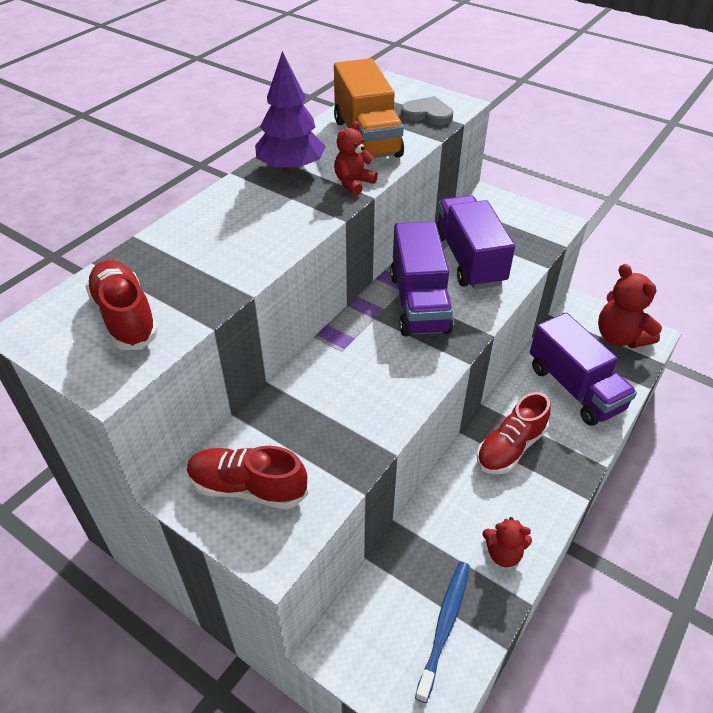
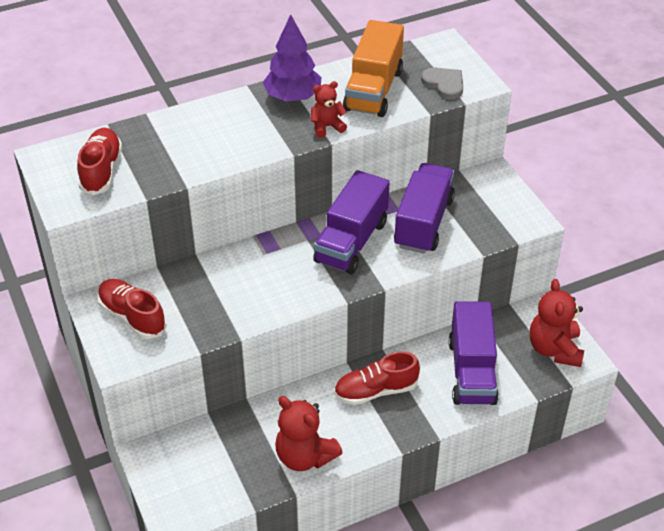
camera: 30 degrees right, 0 degrees up
blue toothbrush [415,561,470,703] -> none
red teddy bear [482,517,532,567] -> red teddy bear [275,396,343,471], size x1.72

